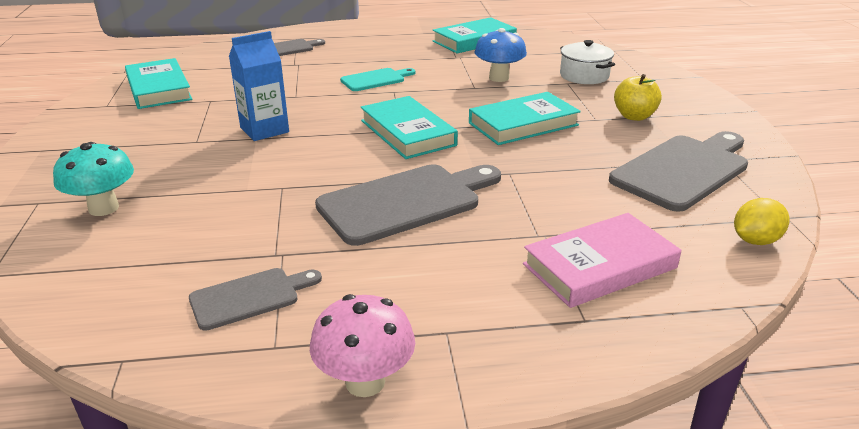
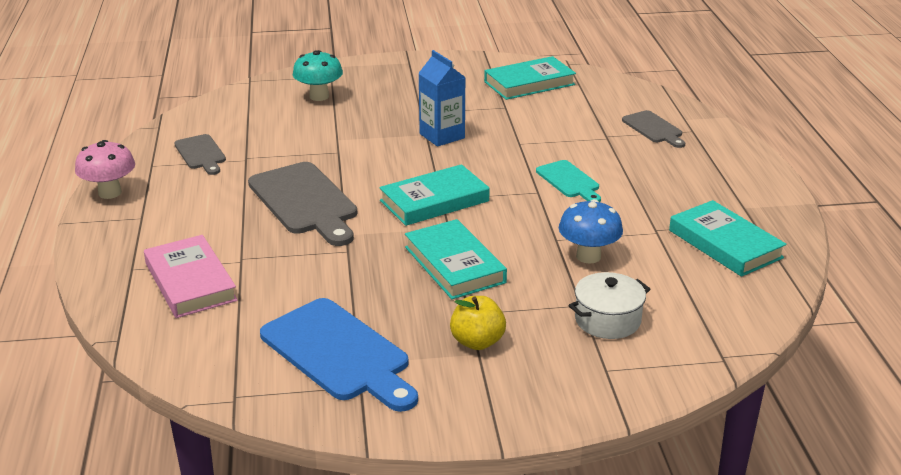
camera: 90 degrees right, 0 degrees up
grey cutting board [609,131,748,212] -> blue cutting board [260,298,418,412]
yellow lemon [734,198,789,245] -> none

